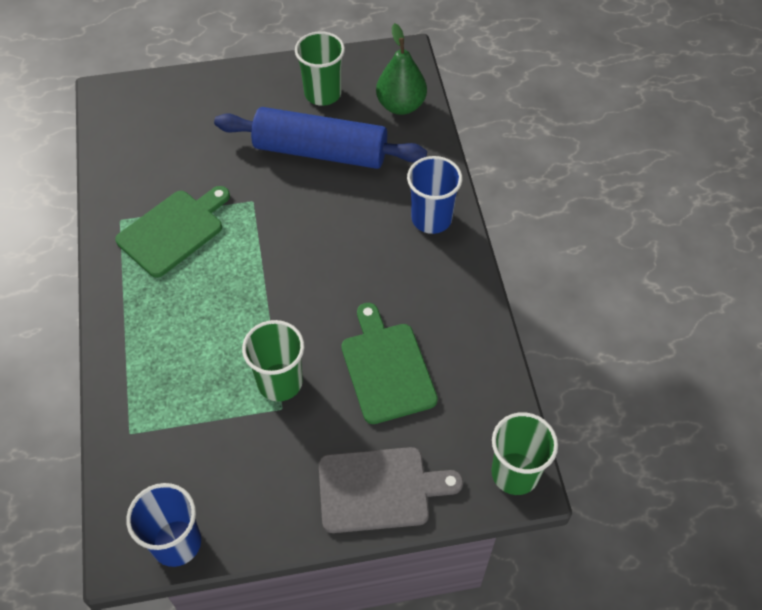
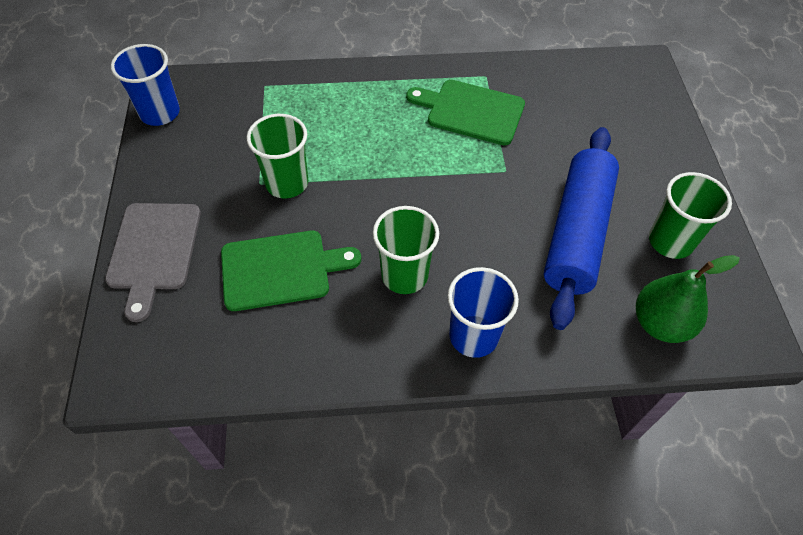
camera: 95 degrees right, 0 degrees up
green cutting board [115,186,230,278] -> green cutting board turned 150 degrees clockwise [406,80,525,145]
green cup [491,412,558,495] -> green cup moved to [373,206,439,294]

